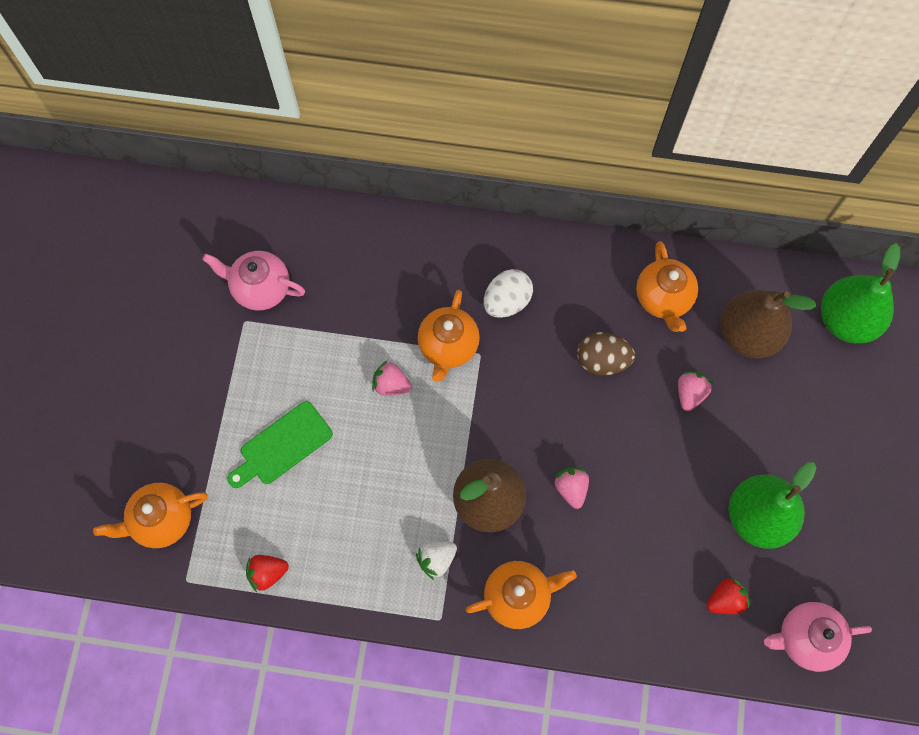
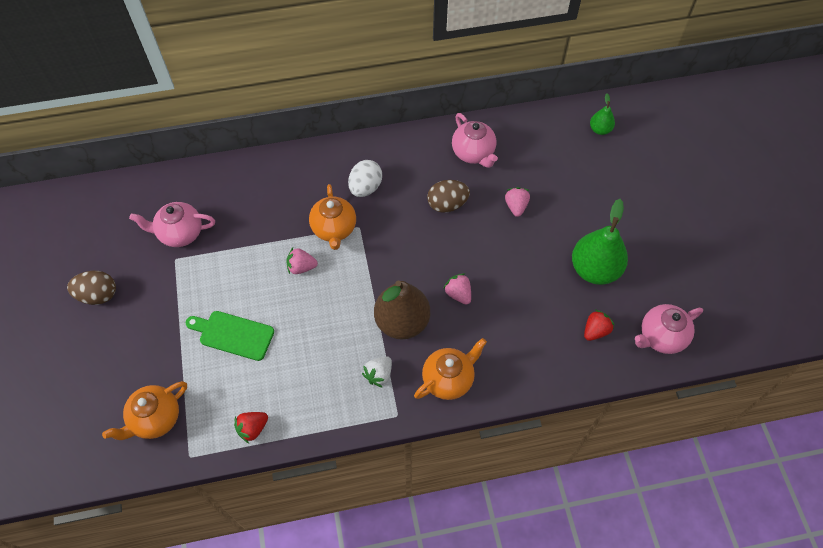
camera: 20 degrees left, 10 degrees down
green cutting board [227,401,333,488] -> green cutting board turned 75 degrees clockwise [186,311,274,361]
orange teapot [636,241,698,332] -> pink teapot [452,113,498,168]
brown pear [720,290,816,358] -> none
green pear [821,243,900,343] -> green pear [590,93,615,135], size x0.50
none -> brown egg [67,271,116,305]

